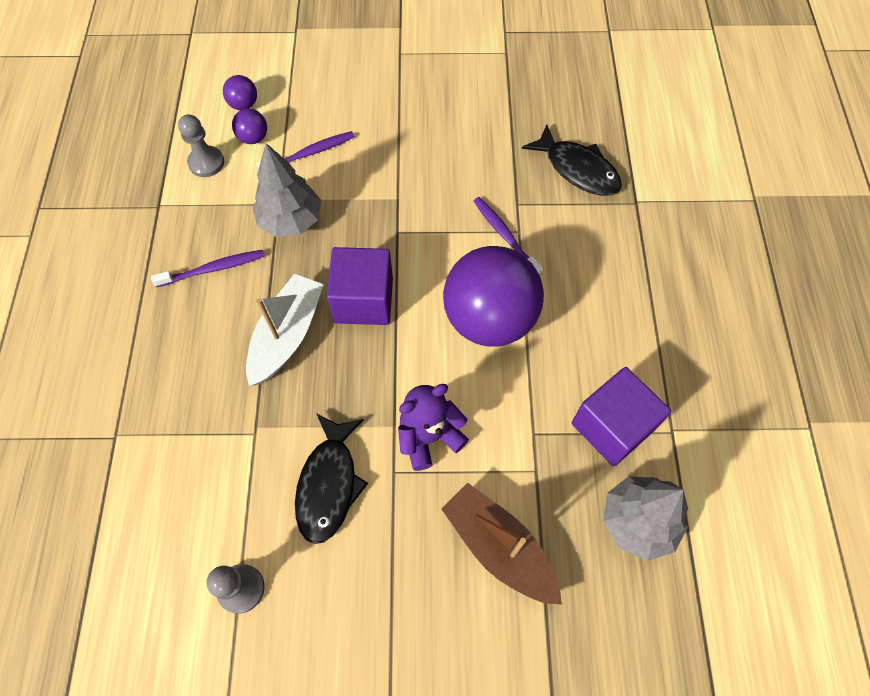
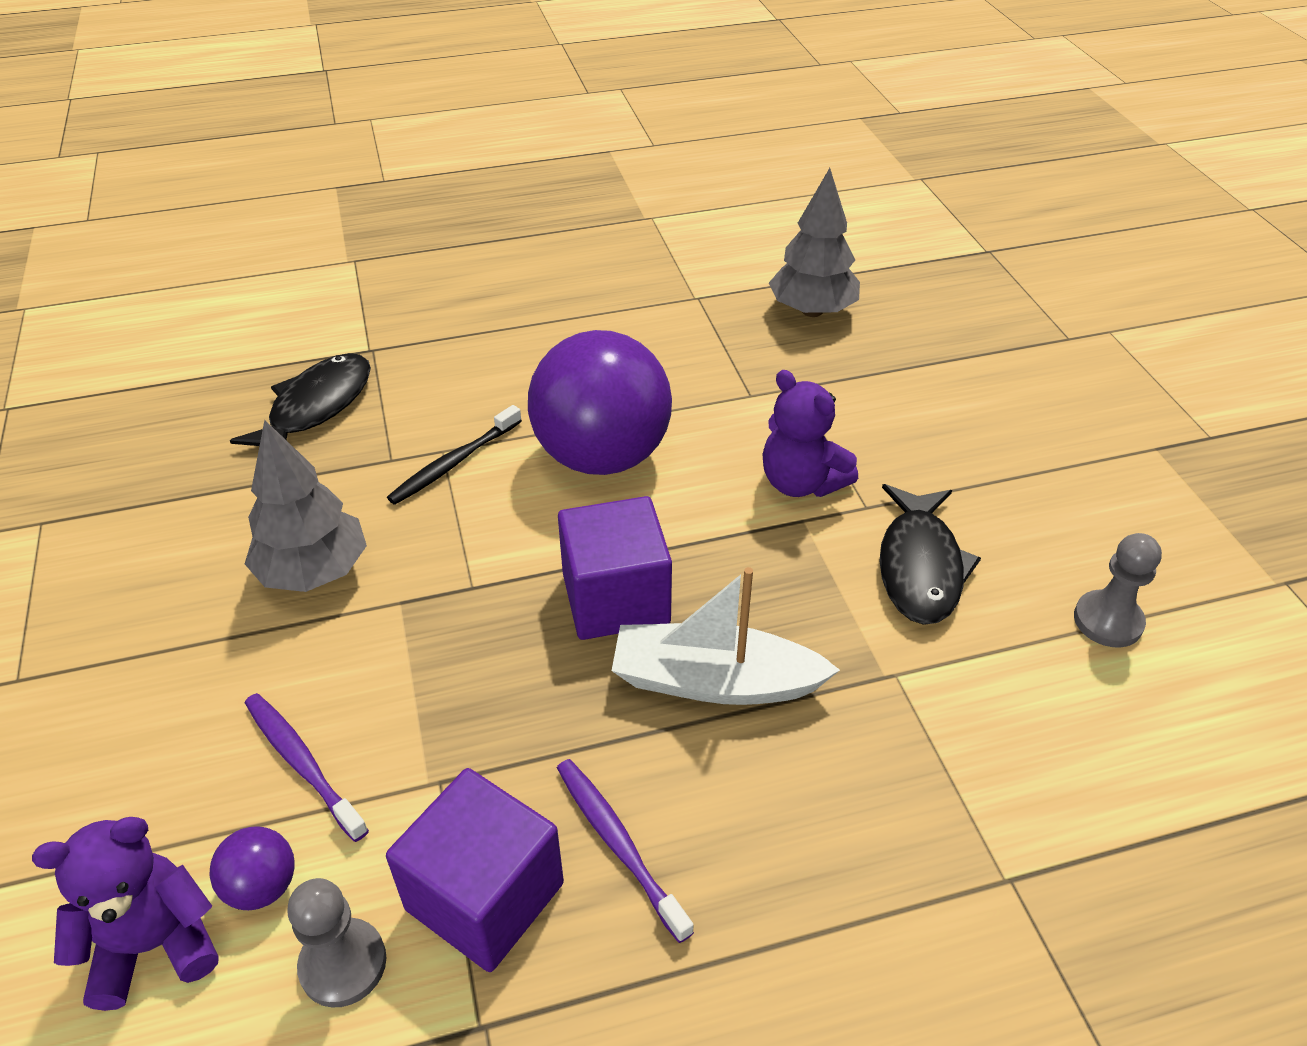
camera: 105 degrees left, 20 degrees down
purple ball [223,75,257,110] -> purple teddy bear [32,817,219,1011]
grey tree [253,143,321,237] -> grey tree moved to [245,420,367,592]
black fish [295,413,368,544] -> black fish turned 105 degrees clockwise [879,484,981,625]
brown boat [441,483,562,605] -> none
purple toothbrush [474,197,543,276] -> black toothbrush [387,405,522,505]
purple cube [572,367,671,466] -> purple cube moved to [386,768,564,972]

